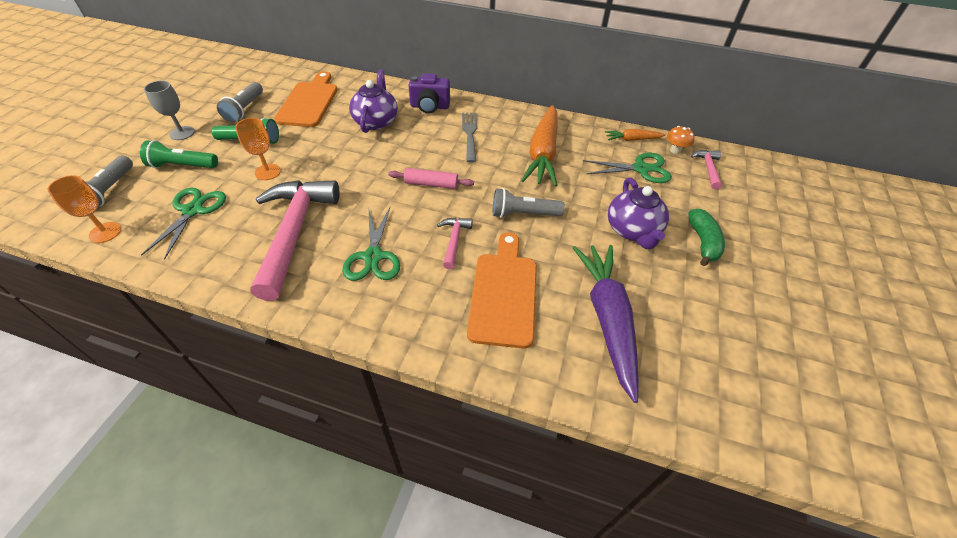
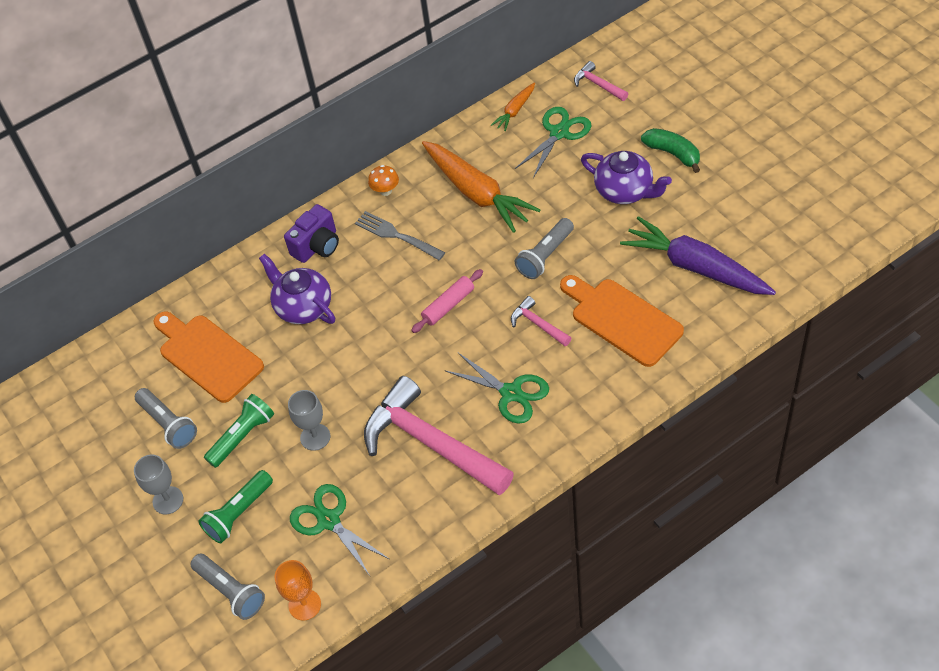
camera: 45 degrees left, 5 degrees up
orange goblet [235,118,281,180] -> grey goblet [288,390,330,451]
orange mushroom [667,126,695,154] -> orange mushroom moved to [368,165,399,196]

